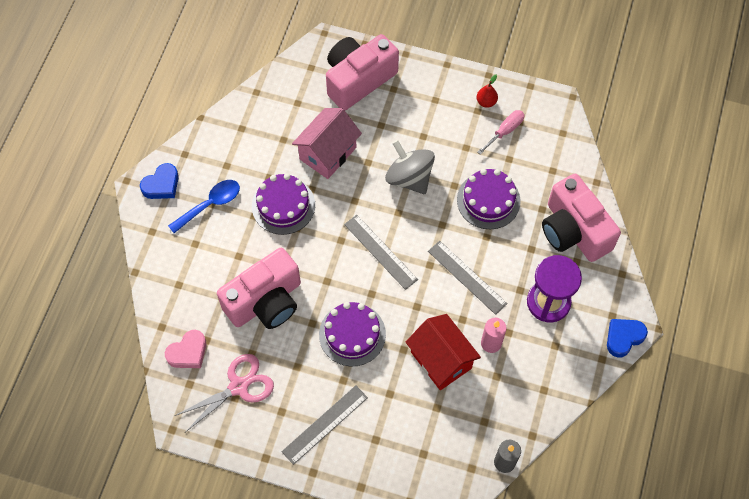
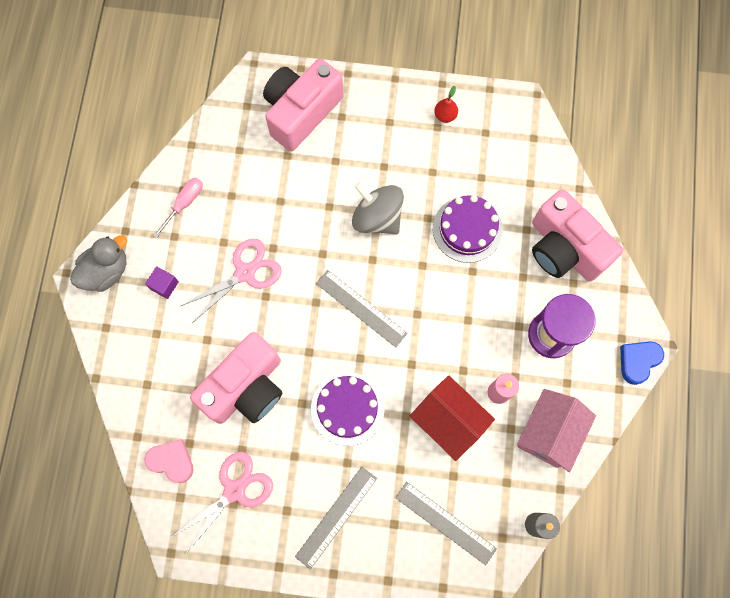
camera: 10 degrees left, 10 degrees up
blue heart [140,163,179,199] -> grey duck [70,235,127,292]
pink heart [165,330,206,368] -> pink heart turned 105 degrees counterclockwise [144,439,194,483]
blue spoon [168,180,240,233] -> purple cube [145,266,179,299]
purple cake [252,174,315,235] -> pink scissors [181,239,282,323]
pink house [292,108,362,179] -> pink house moved to [517,389,596,472]
grey ruler [428,241,508,315] -> grey ruler moved to [395,482,497,565]
pink screwdriver [478,110,525,155] -> pink screwdriver moved to [153,178,203,238]

